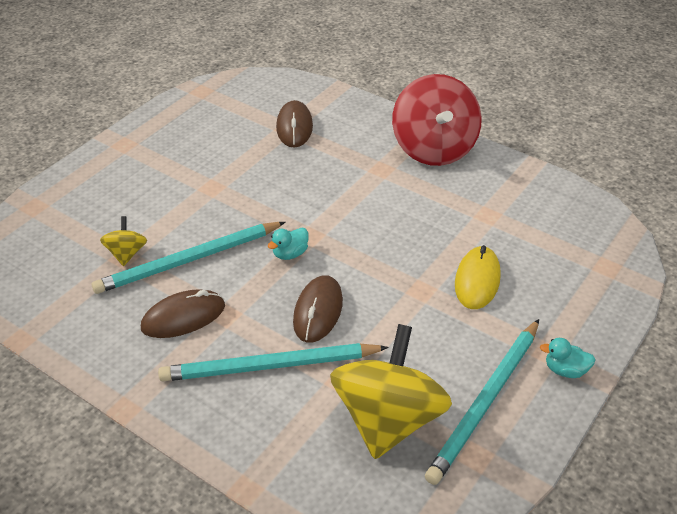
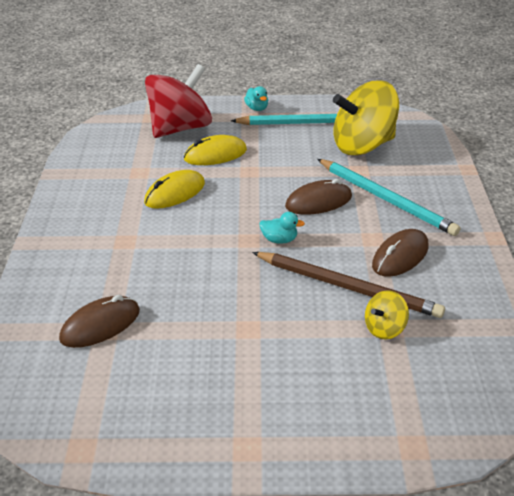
camera: 125 degrees left, 5 degrees down
turquoise pencil [92,222,285,294] -> brown pencil [252,252,445,318]
brown mouse [141,290,225,338] -> brown mouse turned 75 degrees counterclockwise [372,229,429,277]
red spinning top [392,74,482,166] -> red spinning top moved to [145,64,212,138]
none -> yellow mouse [144,170,205,209]

